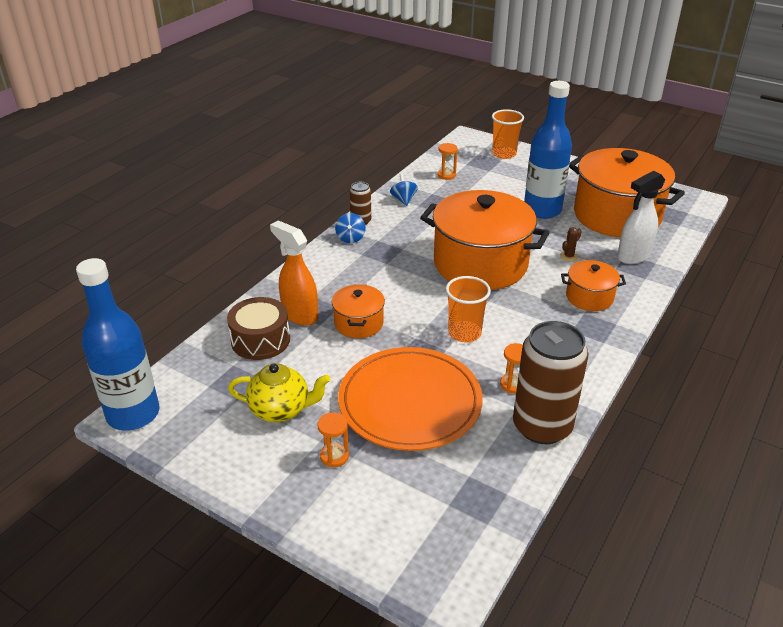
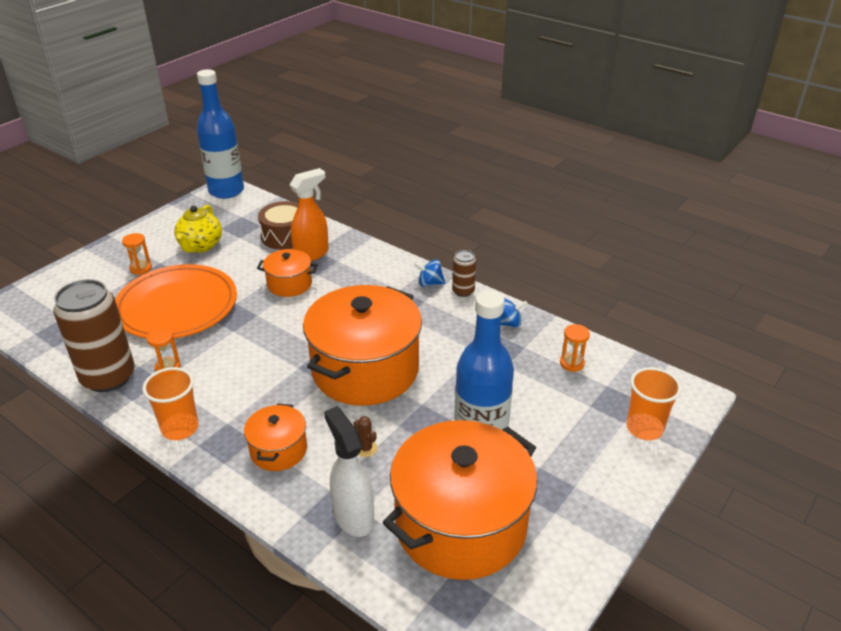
camera: 95 degrees right, 0 degrees up
orange cup [446,276,491,342] -> orange cup moved to [142,367,199,440]

